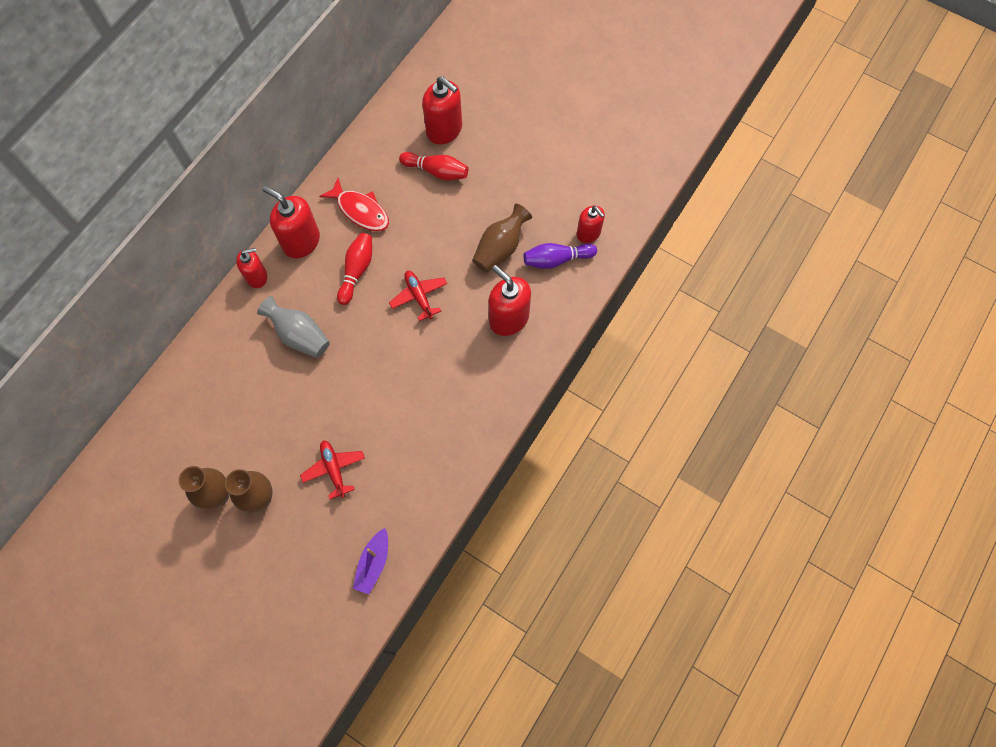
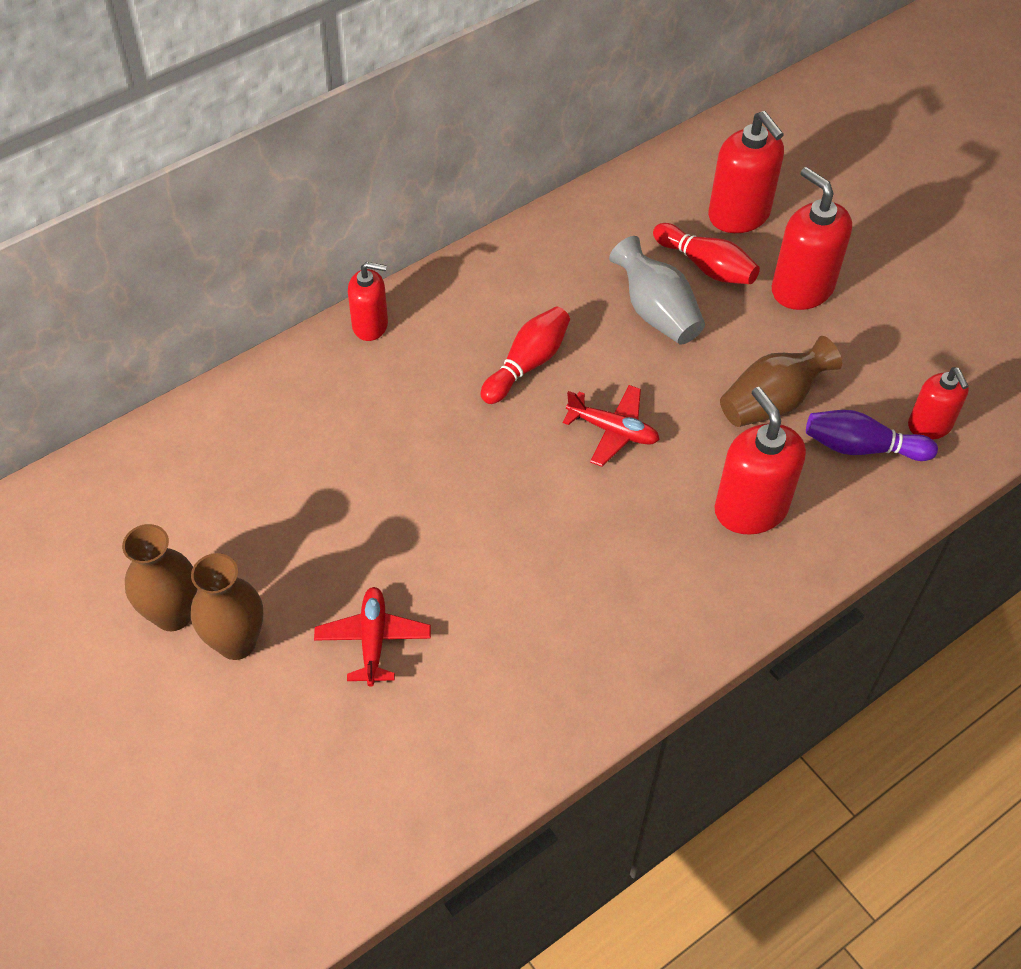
camera: 20 degrees right, 15 degrees down
grey vase [257,296,330,358] -> grey vase moved to [609,236,705,345]
red soap dispenser [263,186,320,258] -> red soap dispenser moved to [772,167,852,310]
red fish [319,178,389,231] -> none
purple boat [353,528,388,594] -> none
red plane [389,271,447,321] -> red plane turned 120 degrees clockwise [563,385,660,467]

